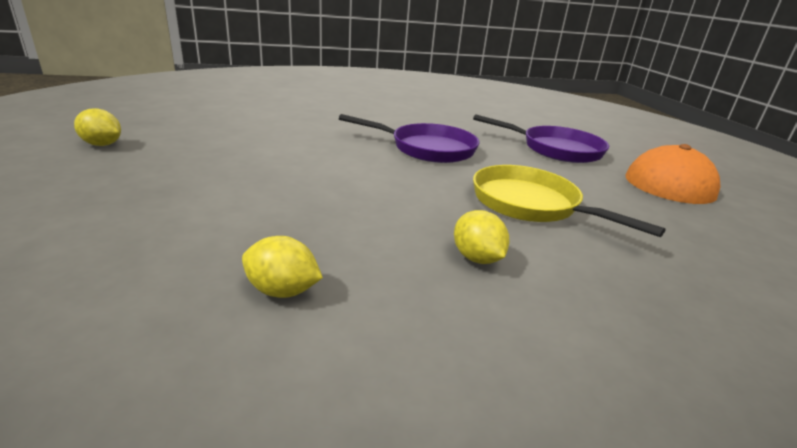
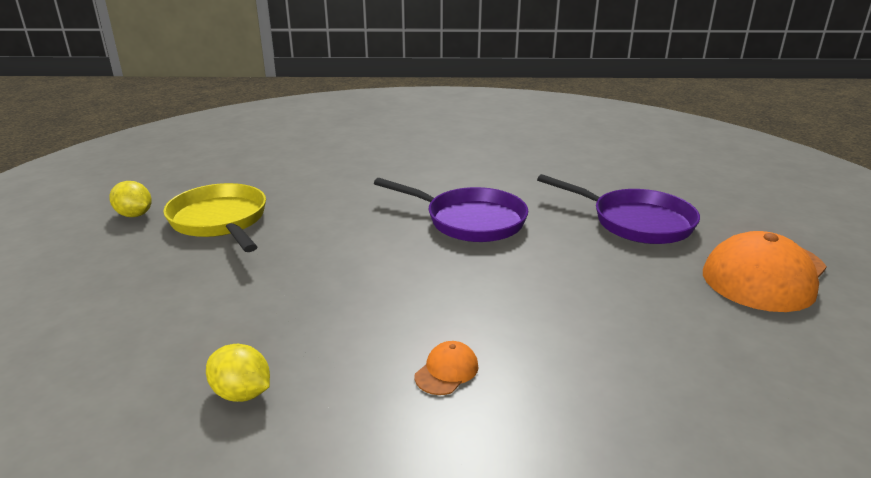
camera: 15 degrees right, 0 degrees up
yellow lemon [454,210,509,264] -> orange cap [415,341,478,395]
yellow pan [473,165,666,237] -> yellow pan moved to [163,183,266,252]

